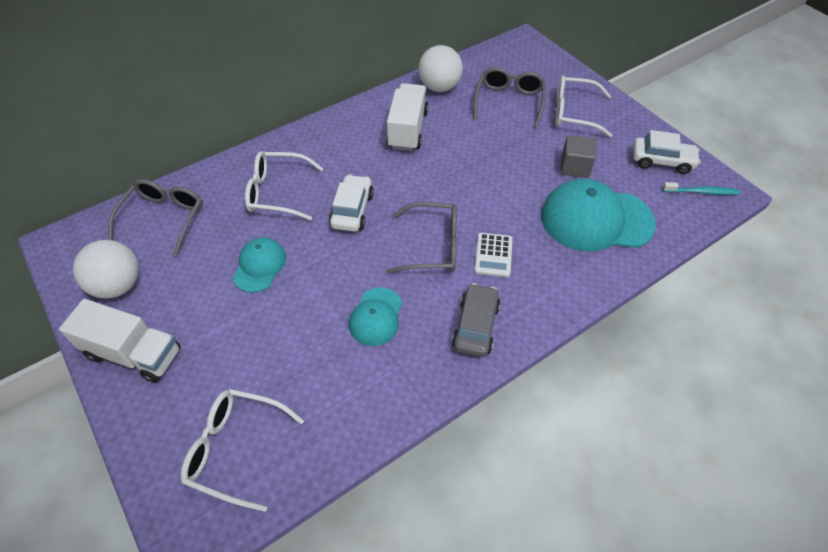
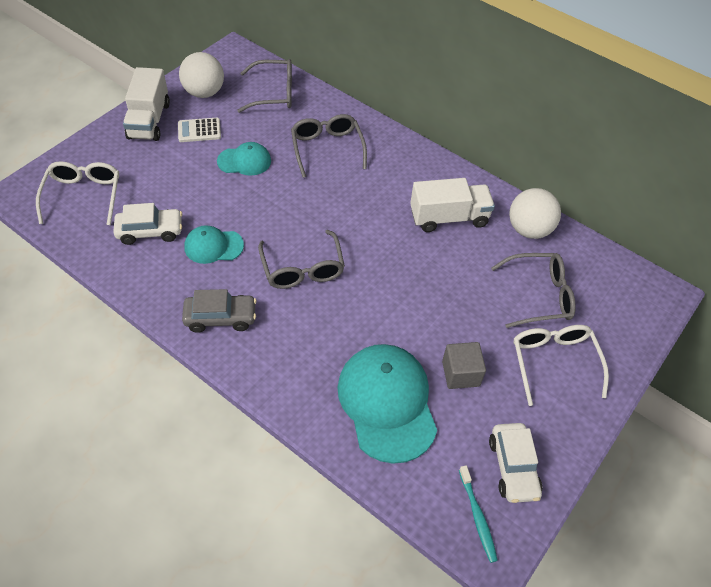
camera: 70 degrees right, 0 degrees up
white glasses [245,151,323,220] -> grey glasses [291,114,367,178]
white car [329,174,374,232] -> white car moved to [113,203,182,245]
white calculator [474,233,513,277] -> white calculator moved to [178,118,221,142]

